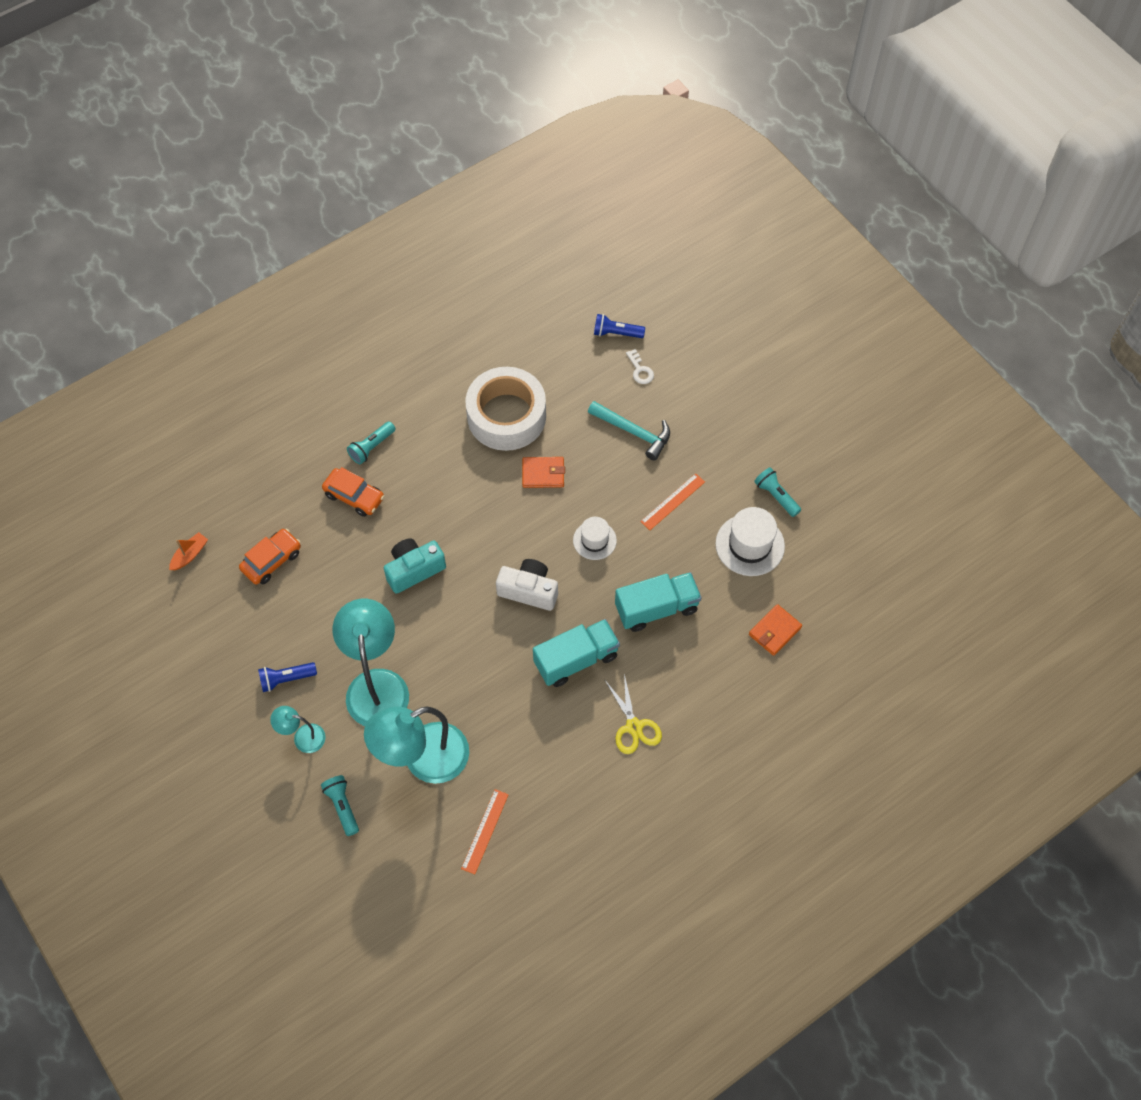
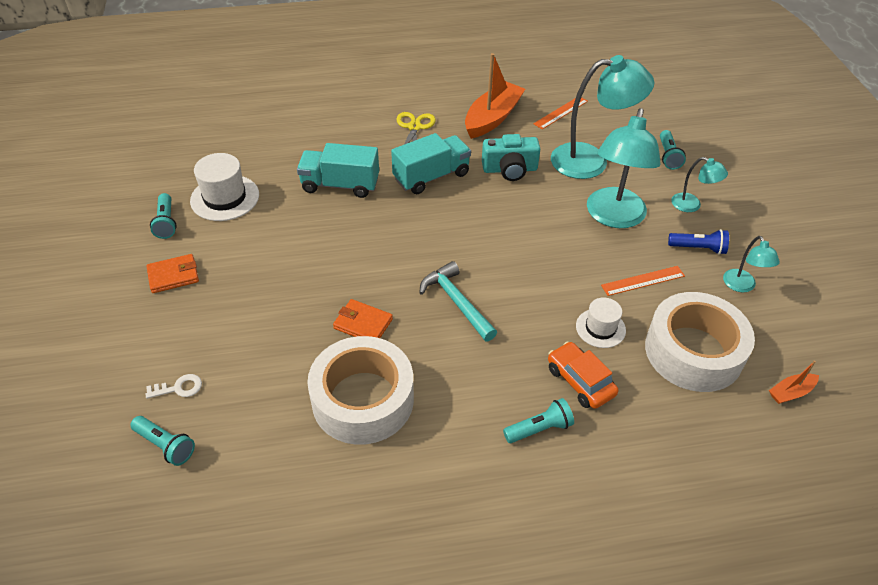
camera: 155 degrees left, 15 degrees down
orange car [239,529,301,584] -> white tape [645,292,755,392]
turquoise camera [384,538,446,594] -> turquoise camera moved to [482,134,540,181]
white camera [496,559,558,611] -> none
turquoise truck [533,619,620,687] -> turquoise truck turned 150 degrees clockwise [391,133,471,194]
white hat [573,517,617,560] -> white hat moved to [576,298,626,348]
turquoise hammer [588,401,670,461] -> turquoise hammer moved to [419,261,497,341]
blue flashlight [594,314,645,338] -> turquoise flashlight [130,416,195,466]
white key [626,349,654,384] -> white key turned 75 degrees clockwise [146,374,202,399]
orange ruler [640,473,705,530] -> orange ruler moved to [601,266,685,296]
orange wallet [749,604,802,656] -> orange wallet moved to [146,254,199,293]
none -> orange boat [465,53,525,139]
none -> turquoise lamp [723,236,780,292]

